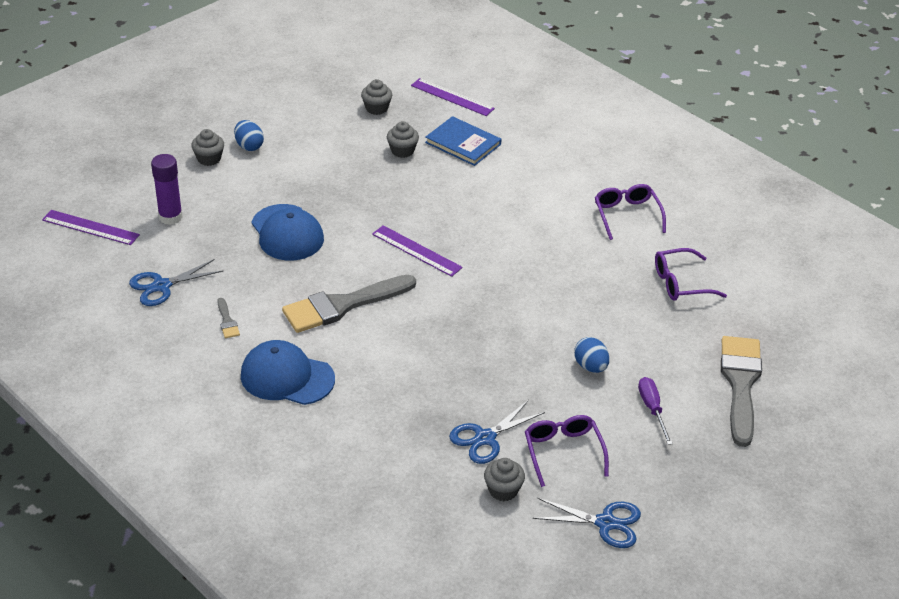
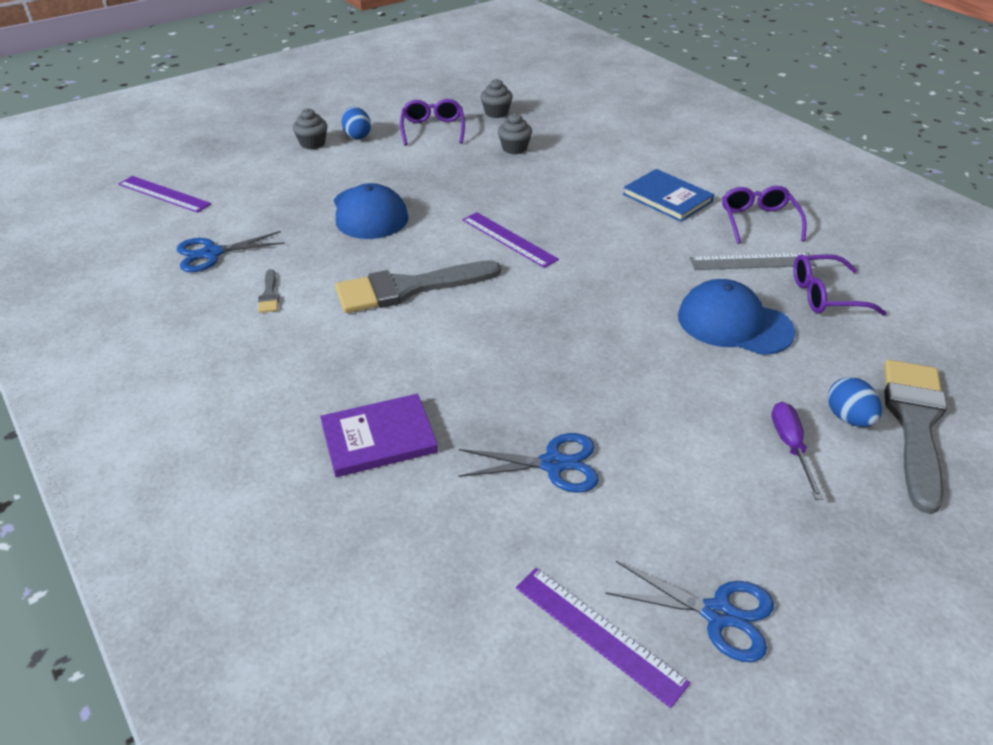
camera: 10 degrees right, 0 degrees up
purple glue stick [151,154,183,225] -> none
blue cap [241,340,335,405] -> blue cap moved to [678,279,796,355]
purple ruler [411,78,495,116] -> purple ruler moved to [516,568,690,708]
blue book [425,116,501,166] -> blue book moved to [623,169,714,222]
blue scissors [449,400,545,464] -> blue scissors turned 150 degrees counterclockwise [458,433,599,492]
grey cupcake [484,458,525,501] -> none
purple glasses [525,415,609,487] -> purple glasses moved to [400,99,465,146]
blue egg [574,337,609,373] -> blue egg moved to [828,377,882,427]
none -> purple book [320,394,438,477]
none -> grey ruler [690,253,816,270]

